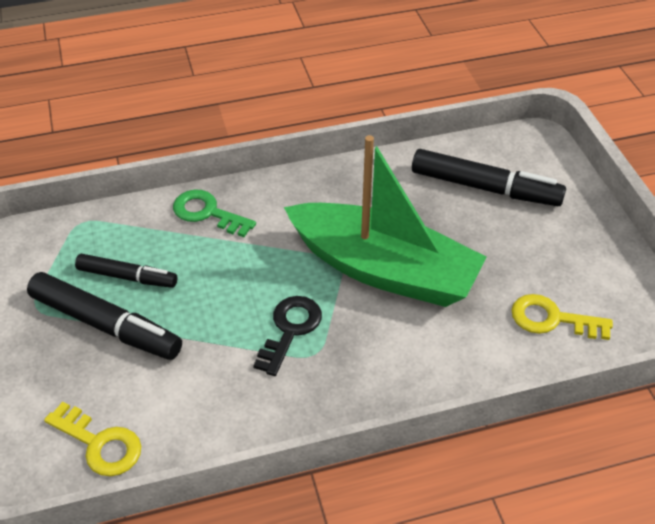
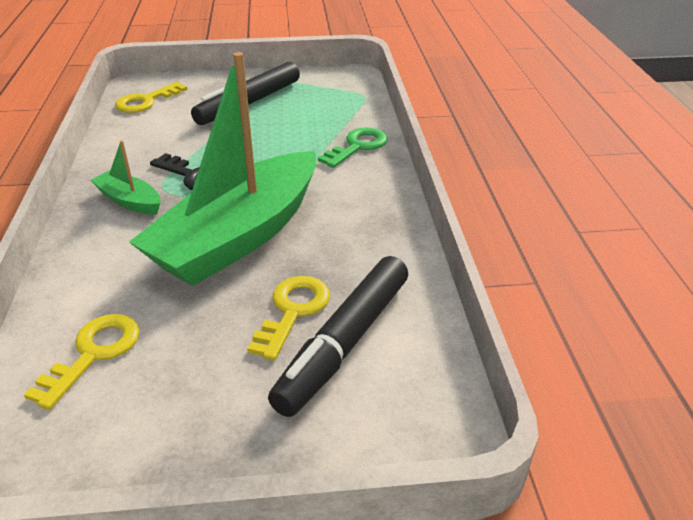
camera: 100 degrees right, 10 degrees down
black marker [75,254,178,288] -> none
none -> green boat [91,140,160,215]
none -> yellow key [247,276,330,361]

